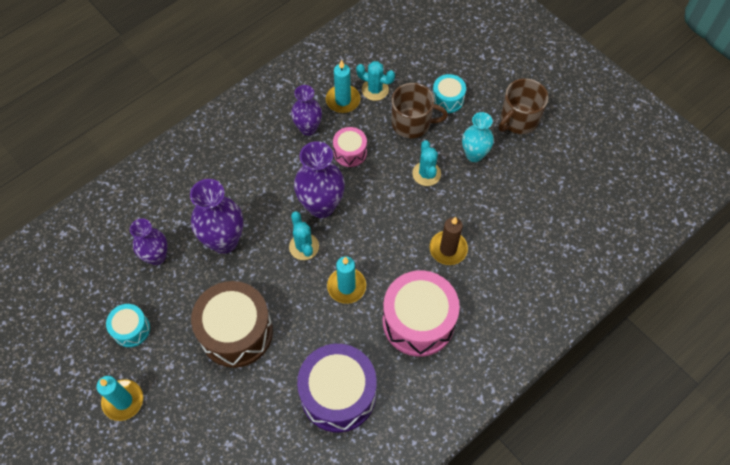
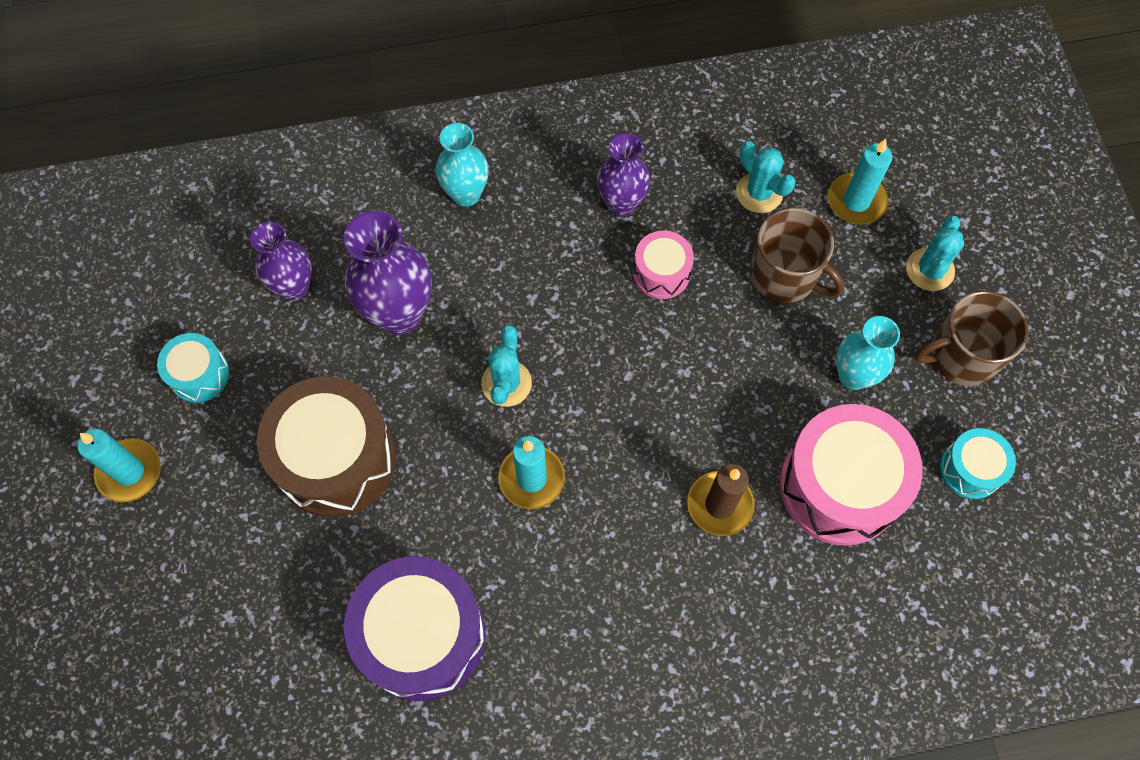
camera: 30 degrees right, 5 degrees up
purple vase [294,141,345,218] -> none
turquoise candle [326,60,360,113] -> turquoise candle moved to [828,139,892,225]
pink drum [383,270,460,357] -> pink drum moved to [780,404,923,546]
turquoise cactus [412,140,441,186] -> turquoise cactus moved to [906,216,964,291]
turquoise drum [433,74,466,113] -> turquoise drum moved to [940,428,1016,499]
none -> turquoise vase [436,123,489,207]

